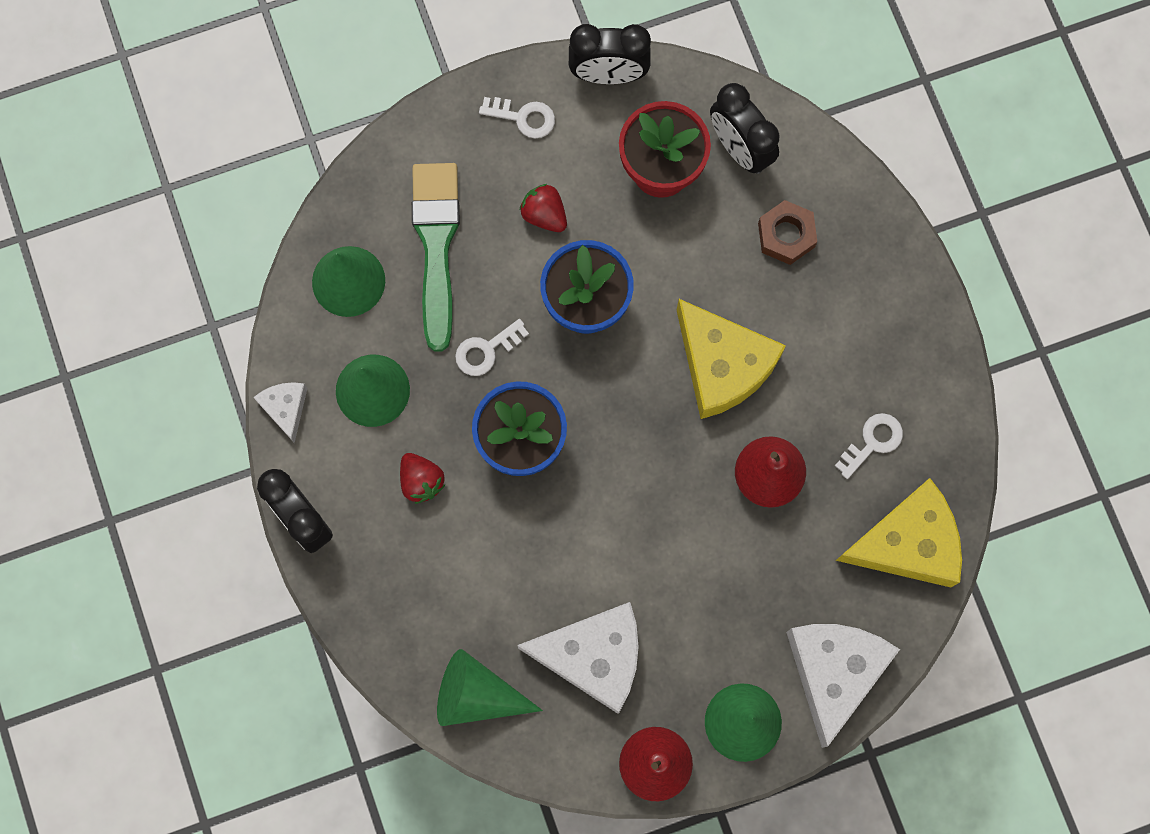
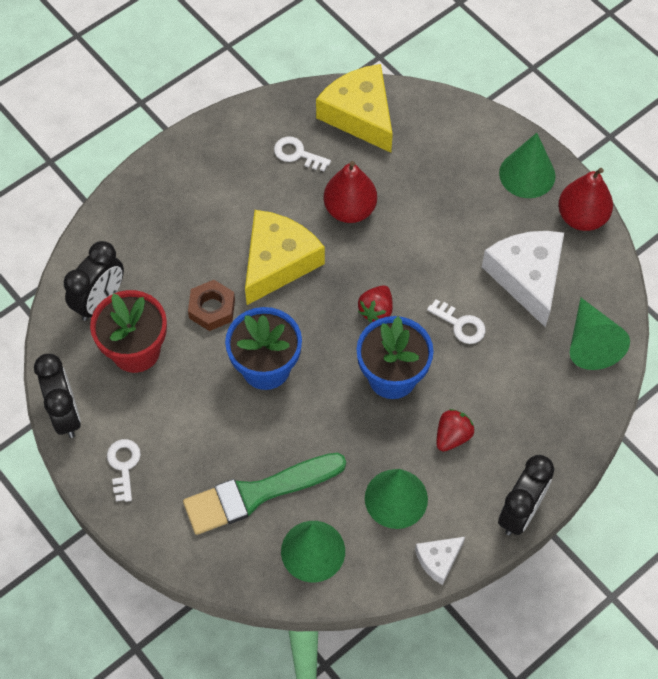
camera: 110 degrees left, 15 degrees down
white key [455,319,529,376] -> white key moved to [427,299,485,344]
red strawberry [519,184,567,232] -> red strawberry moved to [358,285,393,322]
brown nut [758,200,817,265] -> brown nut moved to [188,280,235,331]
white cheese [786,624,900,748] -> none

